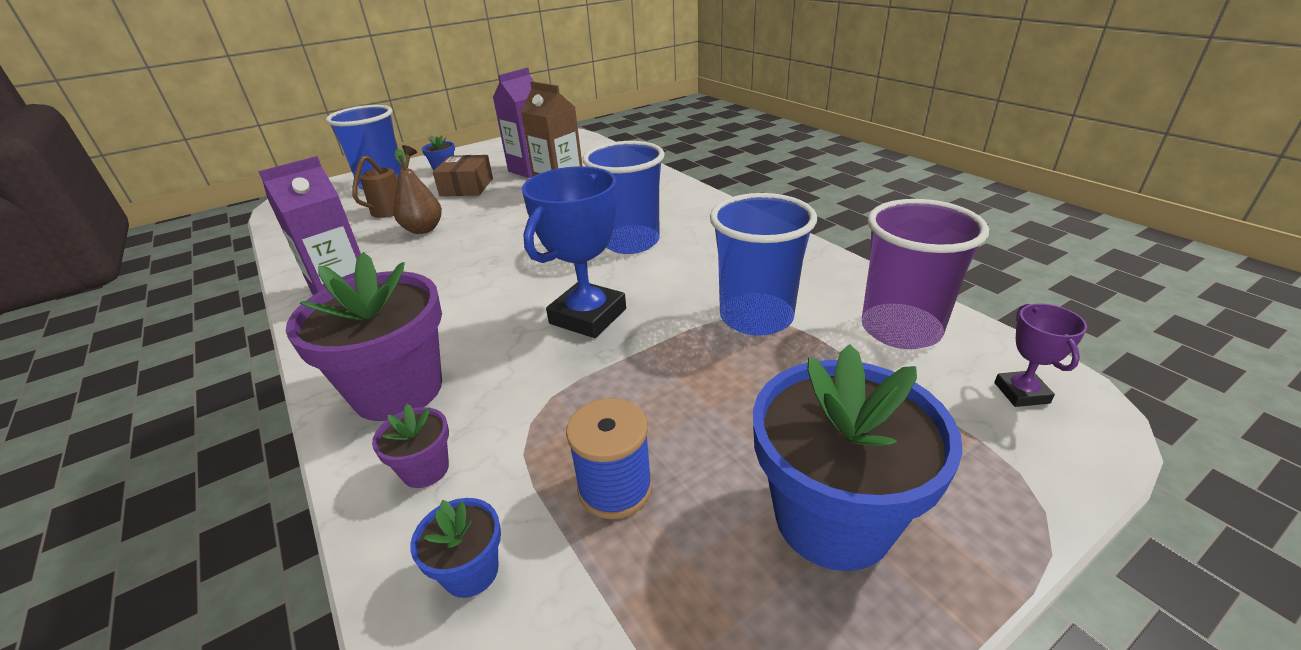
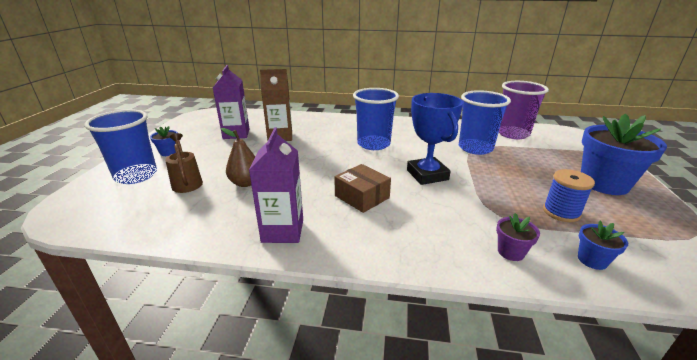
camera: 50 degrees left, 5 degrees down
purple flower pot [286,252,442,421] -> none
brown box [433,155,493,196] -> brown box moved to [334,164,391,213]
purple trophy [994,304,1087,407] -> none

